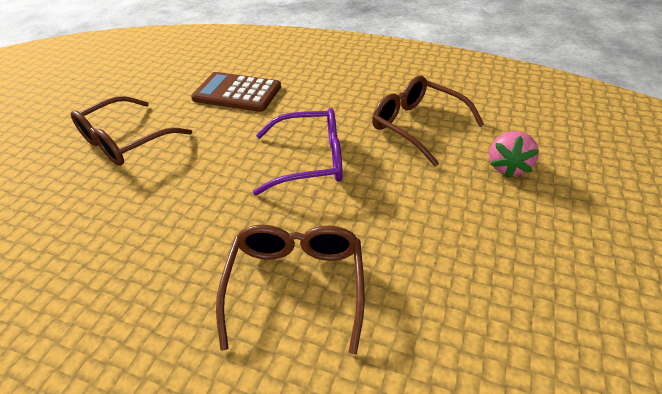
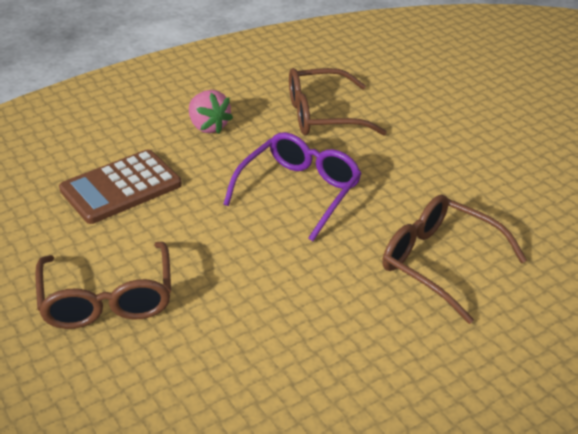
camera: 55 degrees left, 5 degrees down
pink strawberry [489,131,539,178] -> pink strawberry moved to [189,90,233,134]

